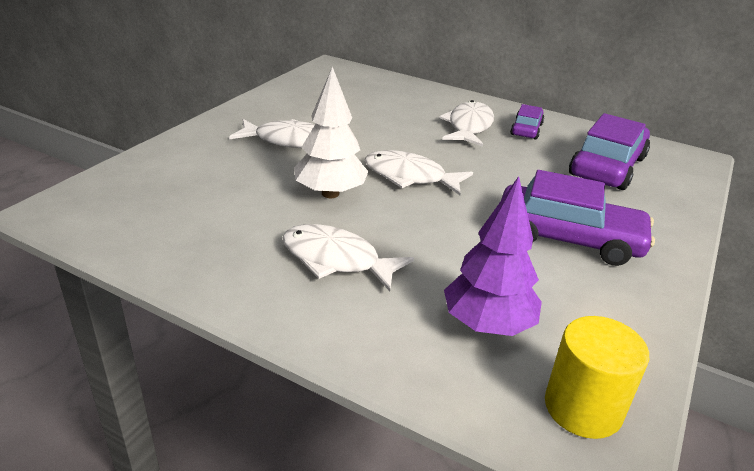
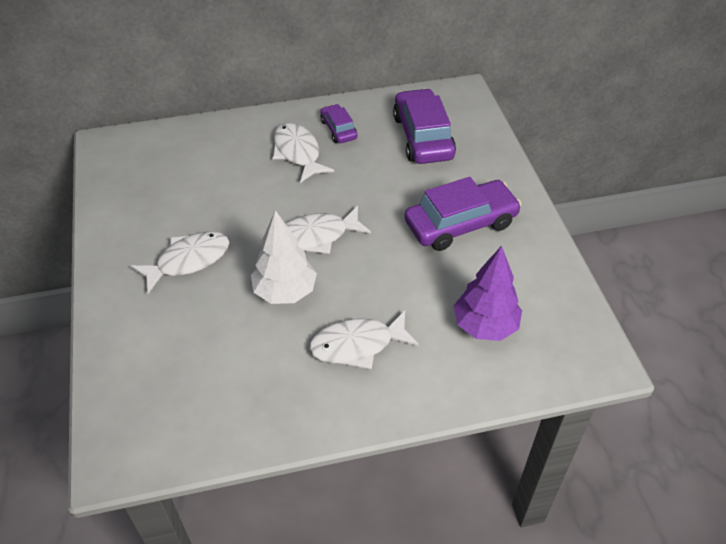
camera: 40 degrees left, 15 degrees up
yellow cylinder [545,316,649,439] -> none

